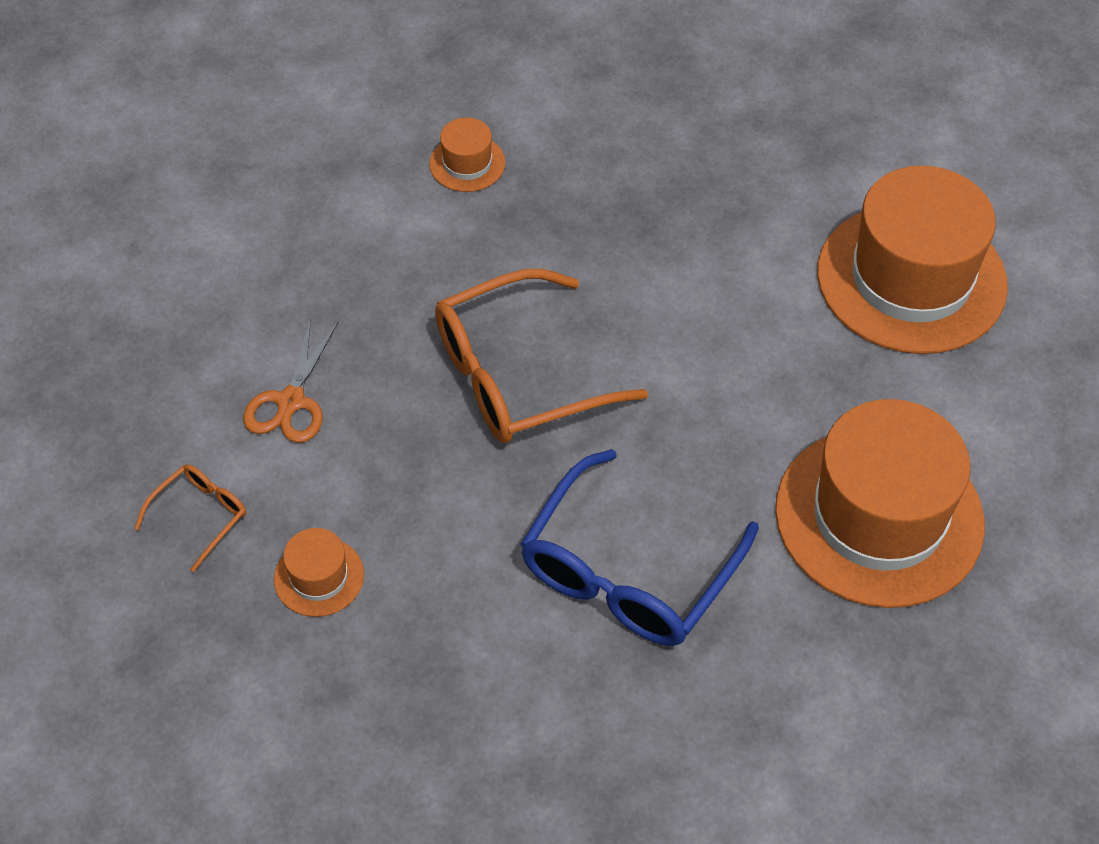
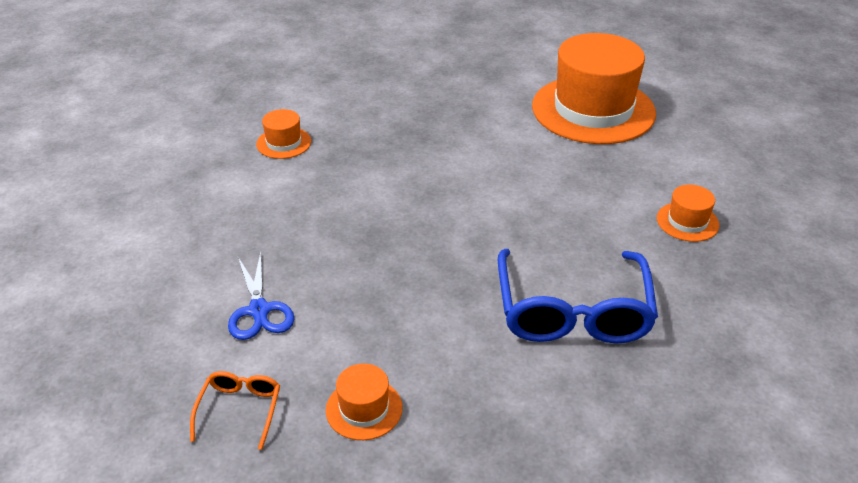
camera: 30 degrees left, 15 degrees down
orange scissors [243,318,338,443] -> blue scissors [228,251,294,340]
orange glasses [435,269,648,443] -> none
orange hat [775,399,985,608] -> orange hat [657,185,719,242], size x0.42

